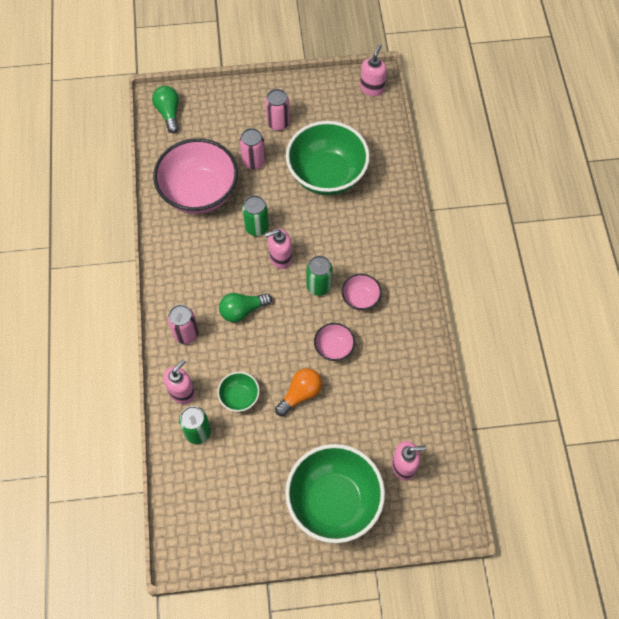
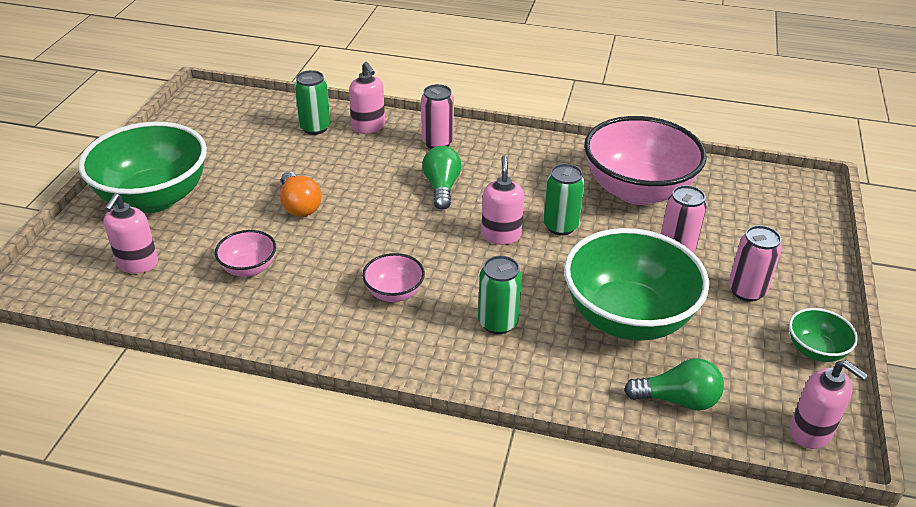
camera: 110 degrees right, 25 degrees down
green light bulb [152,86,179,133] -> green light bulb moved to [624,358,724,410]
green bowl [217,372,260,412] -> green bowl moved to [789,308,858,362]
green can [306,256,332,296] -> green can moved to [478,255,522,334]
pink bowl [314,323,355,361] -> pink bowl moved to [215,230,276,277]

